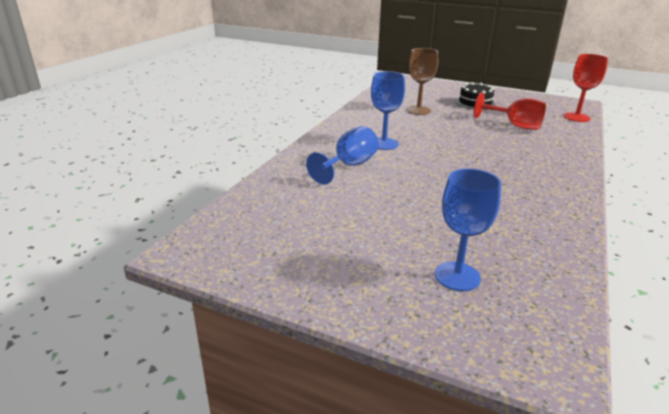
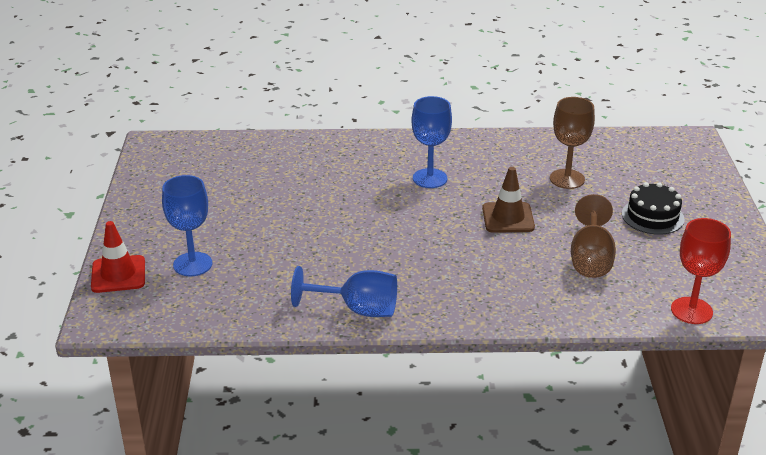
camera: 65 degrees right, 5 degrees up
blue goblet [306,126,379,185] -> blue goblet moved to [291,266,397,317]
red goblet [474,93,546,130] -> brown goblet [571,194,616,278]
none -> red traffic cone [91,221,145,293]
none -> brown traffic cone [482,167,535,233]

